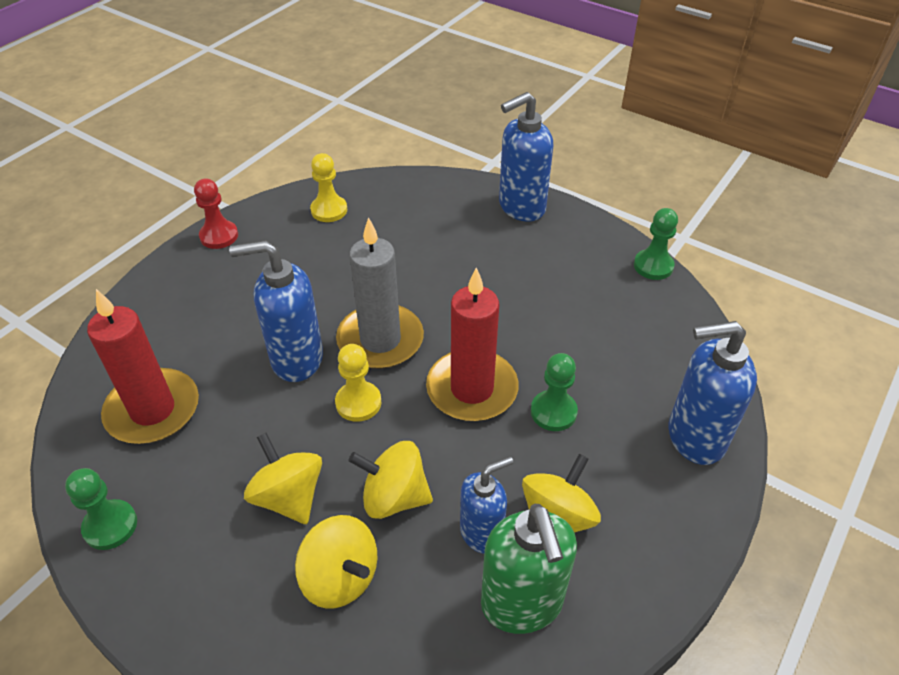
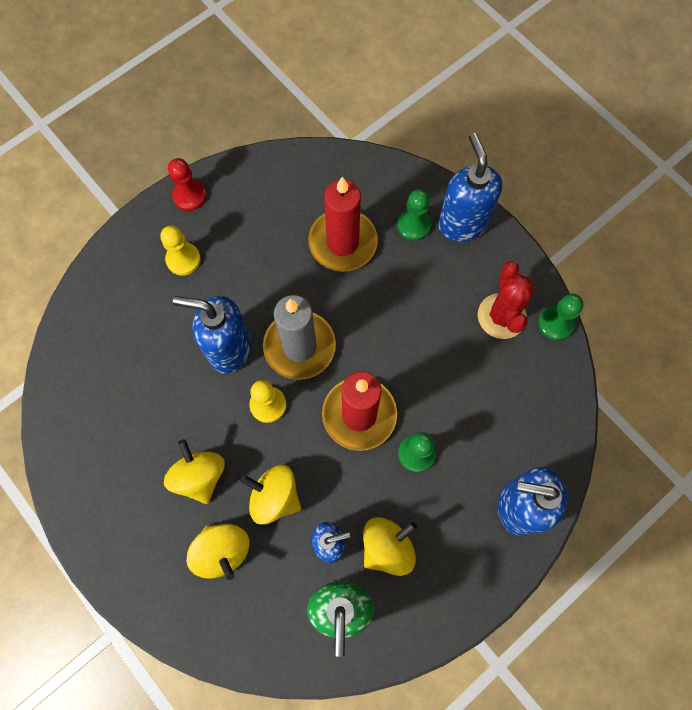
camera: 15 degrees right, 25 degrees up
green pawn [65,468,137,550] -> green pawn moved to [397,189,431,241]
red candle [87,289,199,444] -> red candle moved to [308,177,378,272]
yellow pawn [310,153,347,222] -> yellow pawn moved to [160,226,201,276]
blue soap dispenser [499,92,553,222] -> blue soap dispenser turned 90 degrees clockwise [438,133,502,242]
none -> red cactus [478,262,534,339]

